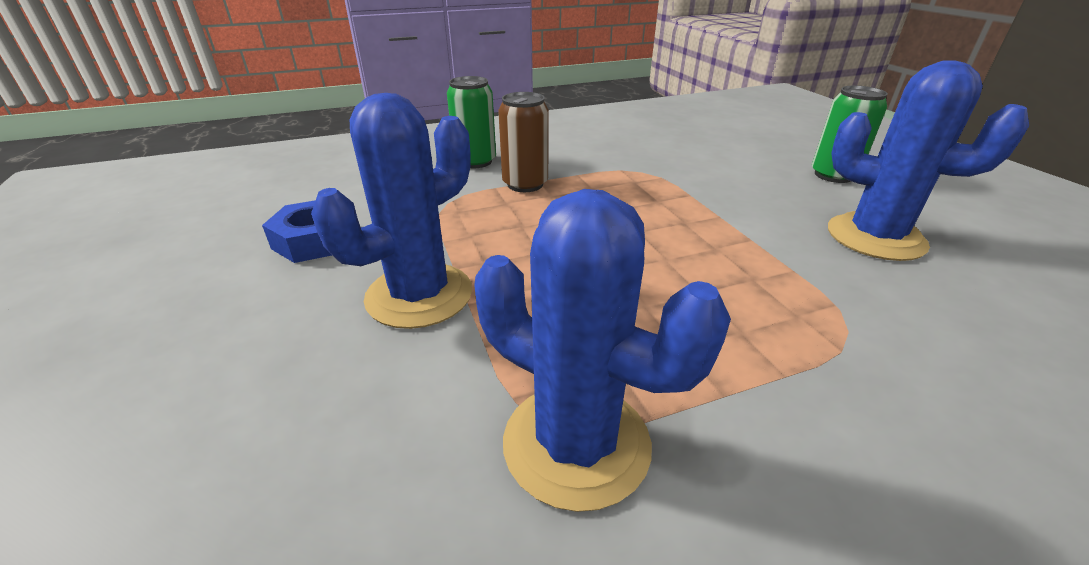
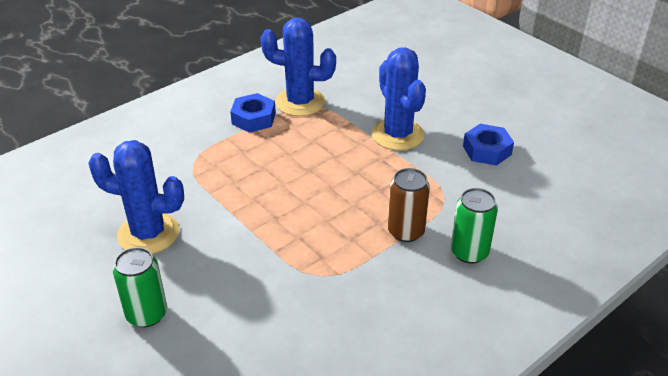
camera: 160 degrees right, 5 degrees up
blue cactus [311,93,472,329] -> blue cactus turned 45 degrees counterclockwise [372,48,426,150]
none -> blue nut [230,93,276,133]

